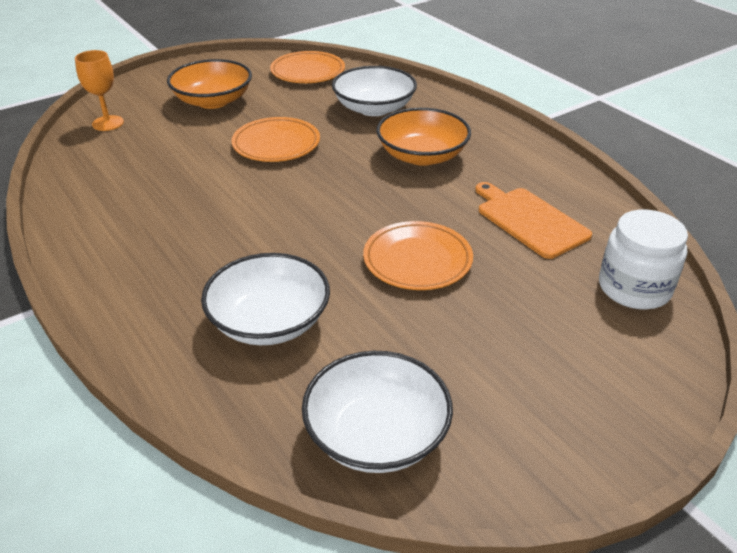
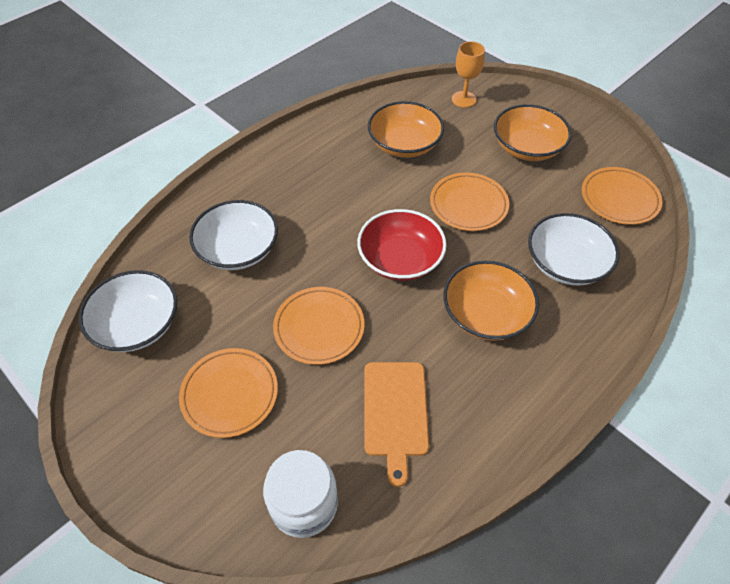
camera: 80 degrees right, 15 degrees up
orange cutting board [475,182,592,259] -> orange cutting board turned 135 degrees clockwise [364,362,429,487]
none -> orange plate [179,348,278,438]
none -> red bowl [357,209,446,281]
none -> orange bowl [368,101,444,158]

